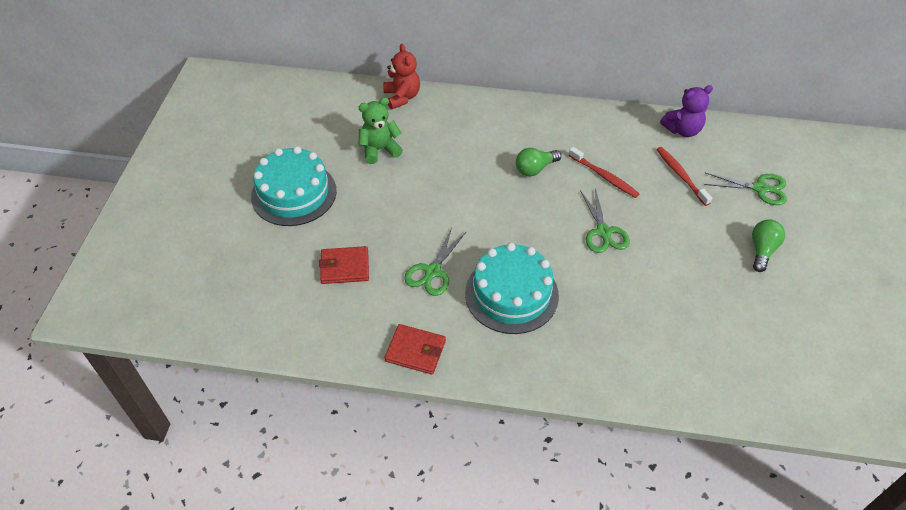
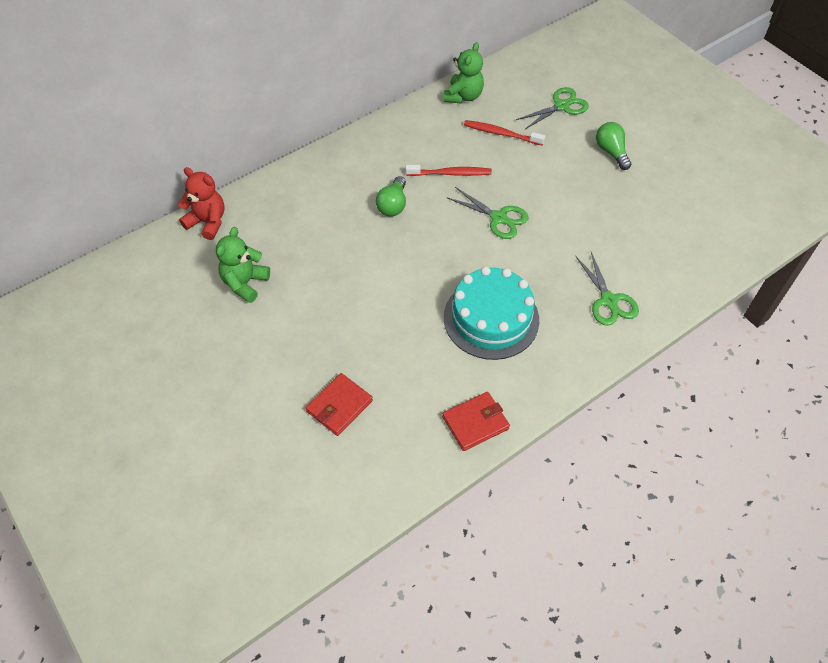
camera: 45 degrees left, 5 degrees up
turquoise cake [251,146,337,226] -> none
green scissors [404,227,467,296] -> green scissors moved to [575,252,639,326]
purple teddy bear [660,85,713,137] -> green teddy bear [444,42,484,104]

